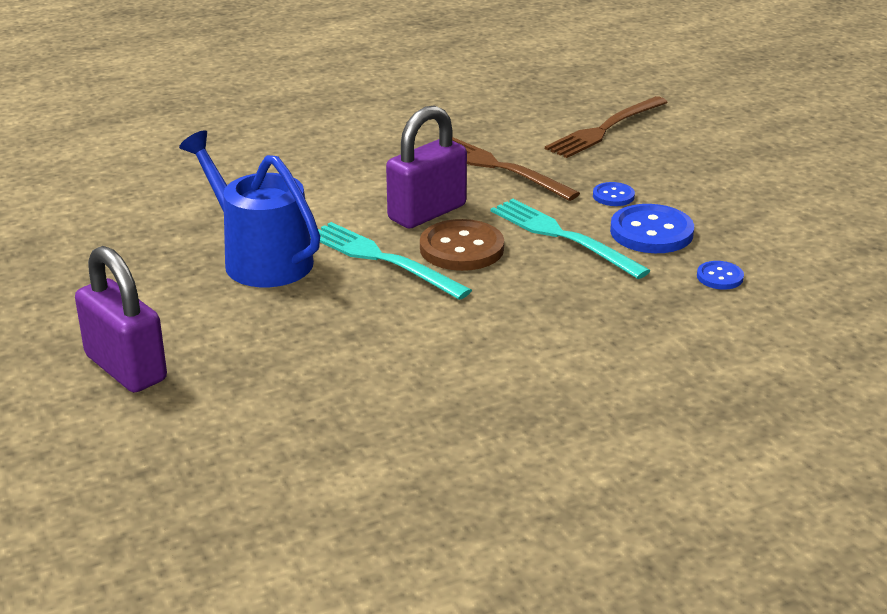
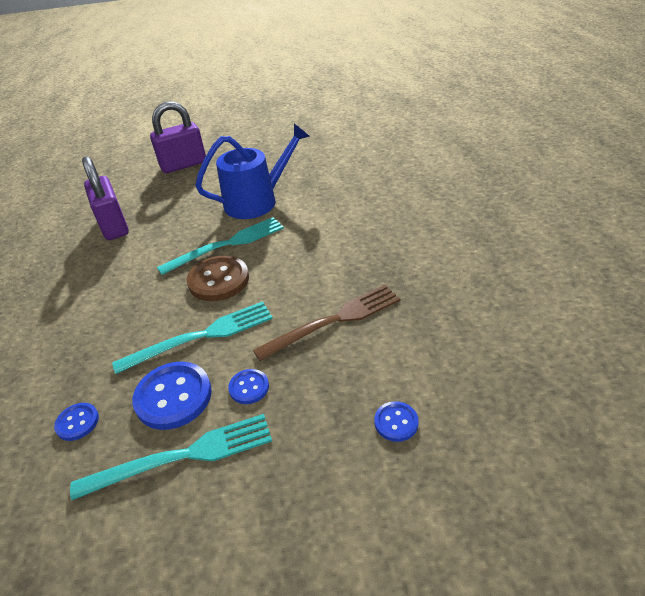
camera: 110 degrees right, 10 degrees up
purple padlock [386,105,467,228] -> purple padlock moved to [82,156,129,240]
brown fork [545,96,668,158] -> blue button [374,401,419,442]
none -> turquoise fork [70,414,272,500]

